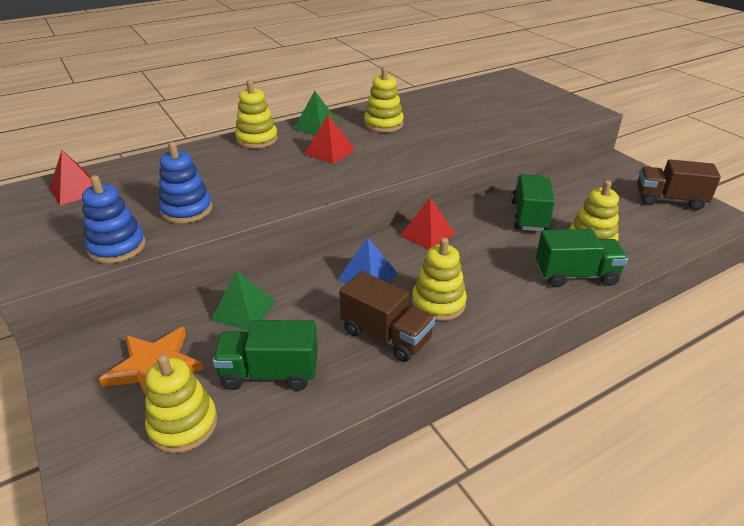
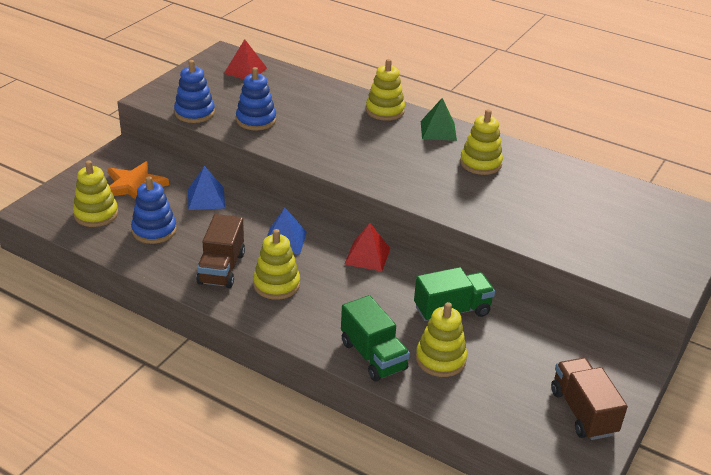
camera: 60 degrees right, 0 degrees up
green pyramid [211,270,276,331] -> blue pyramid [188,166,225,210]
green truck [213,320,318,391] -> blue stacking toy [131,176,177,244]
red pyramid [304,114,355,164] -> none

